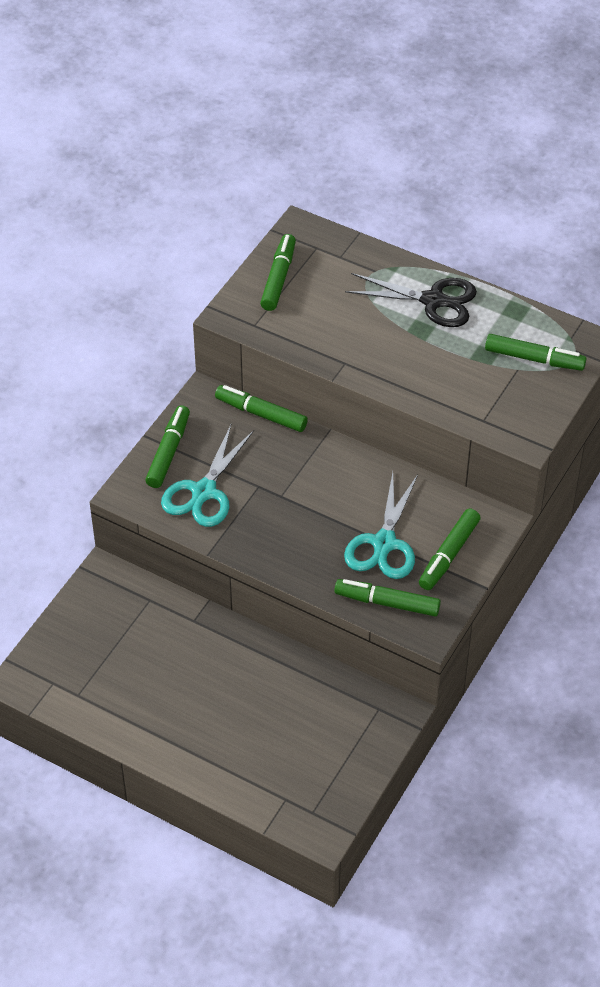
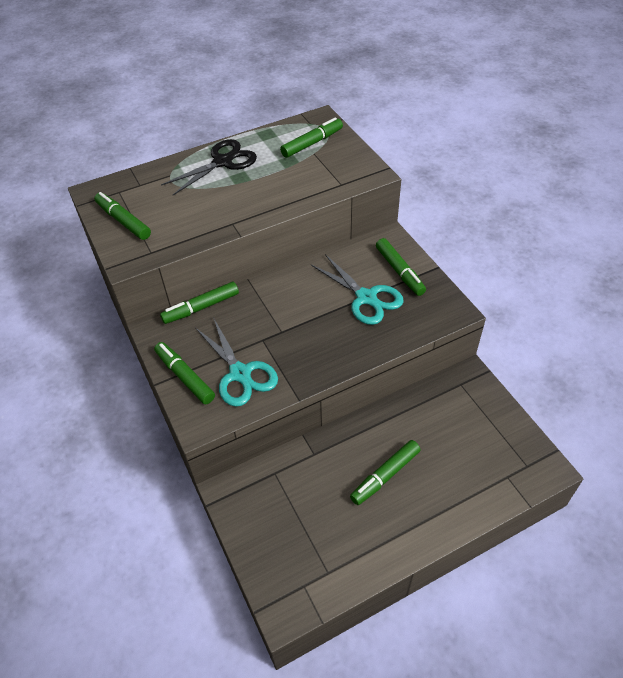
camera: 55 degrees left, 0 degrees up
green marker [334,579,441,616] -> green marker moved to [350,440,421,505]

